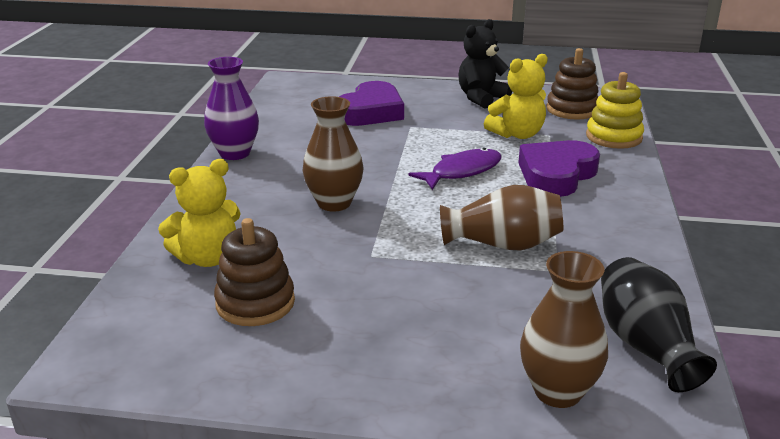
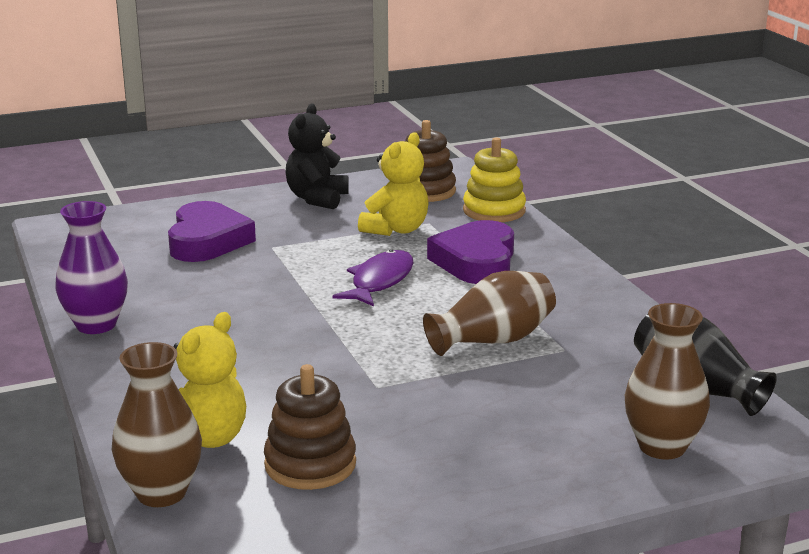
camera: 30 degrees left, 5 degrees down
brown vase [303,96,363,212] -> brown vase moved to [112,342,202,507]

